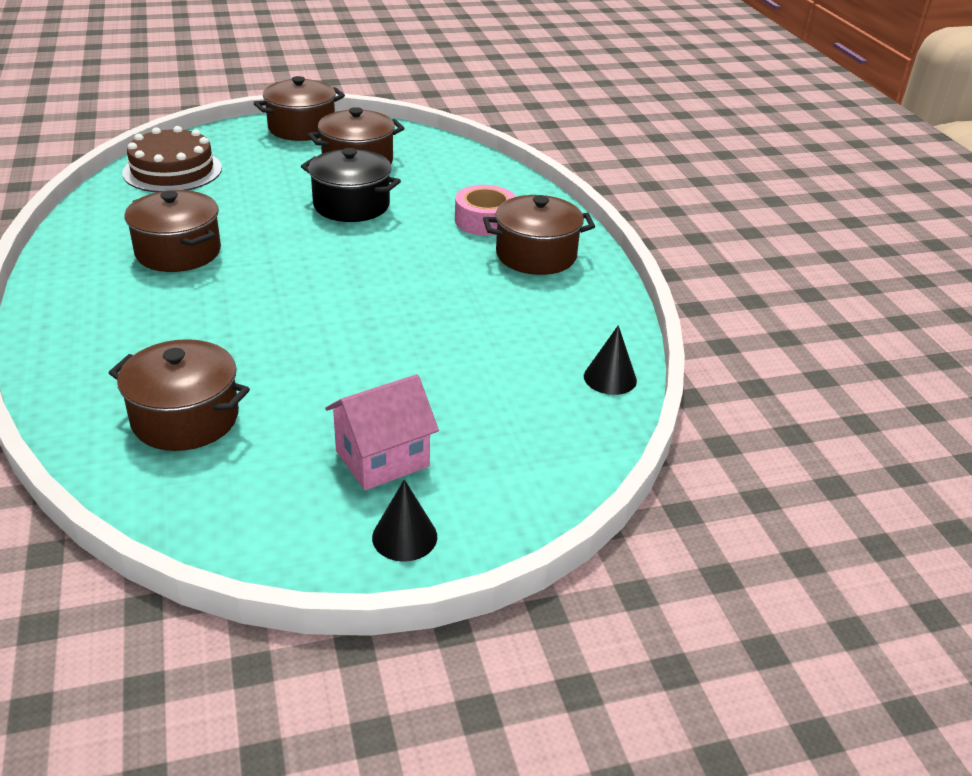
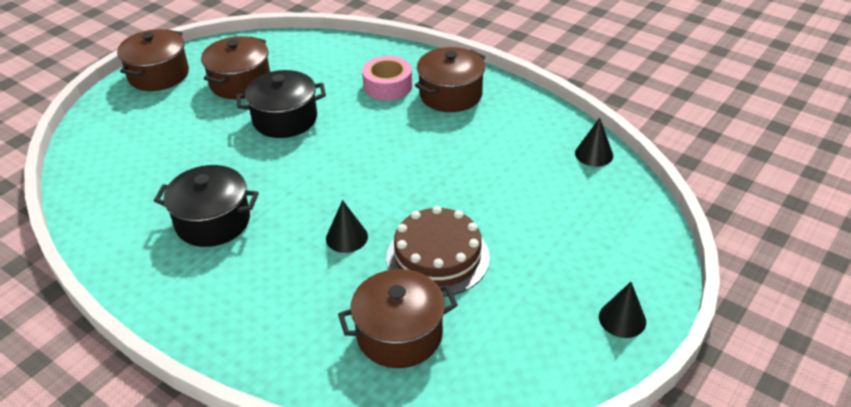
camera: 35 degrees left, 5 degrees up
brown cake [122,126,222,192] -> brown cake moved to [386,206,490,297]
brown pot [125,190,221,272] -> black pot [154,165,259,247]
pink house [325,374,439,490] -> none
none -> black cone [326,200,368,253]

